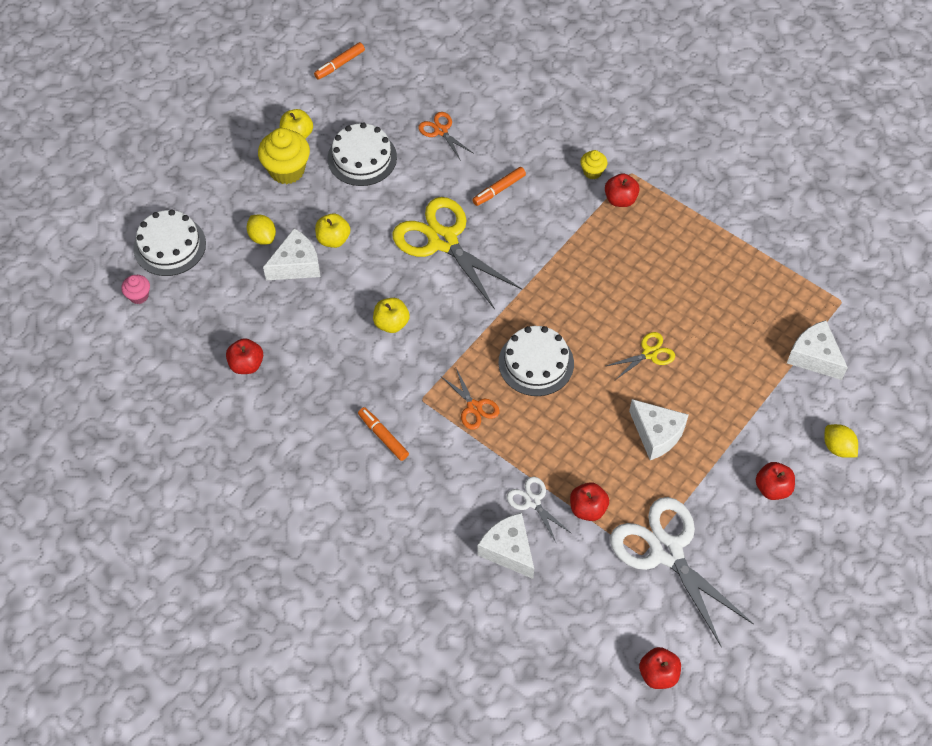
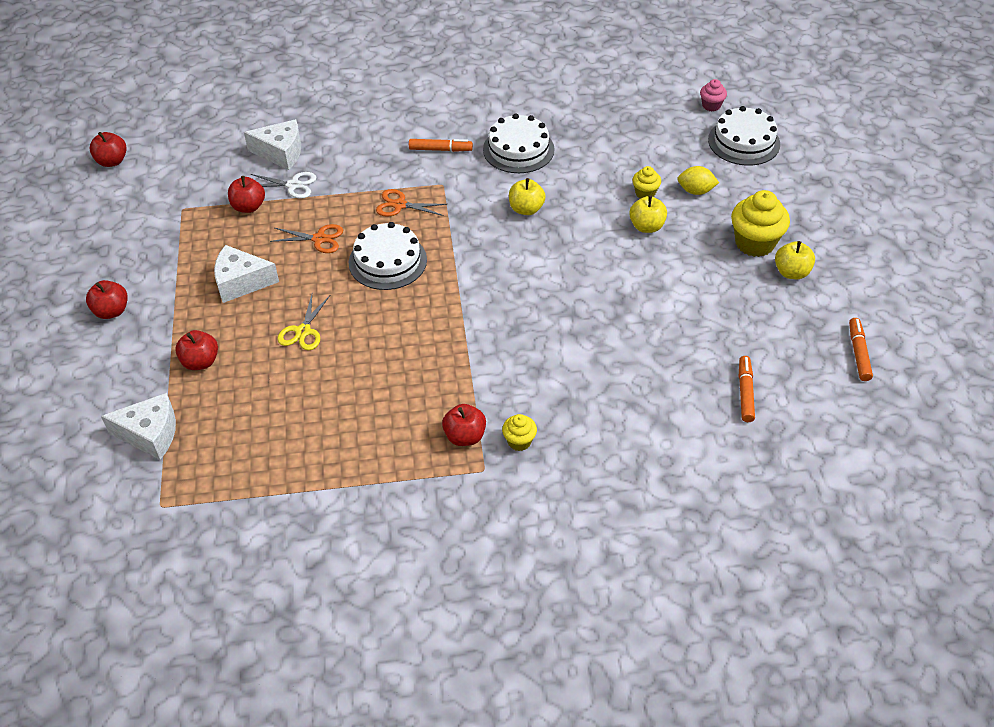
camera: 135 degrees right, 10 degrees down
red apple [226,338,264,374] -> red apple moved to [175,330,218,370]
white cheese [263,228,320,280] -> yellow cupcake [632,166,661,198]
white cake [328,122,397,186] -> white cake moved to [483,113,555,173]
yellow scissors [392,197,522,310] -> none
orange scissors [418,112,473,161] -> orange scissors moved to [270,224,343,253]
orange marker [472,167,526,206] -> orange marker moved to [739,356,755,422]
white scissors [610,497,754,647] -> none
yellow lemon [824,424,858,458] -> none

